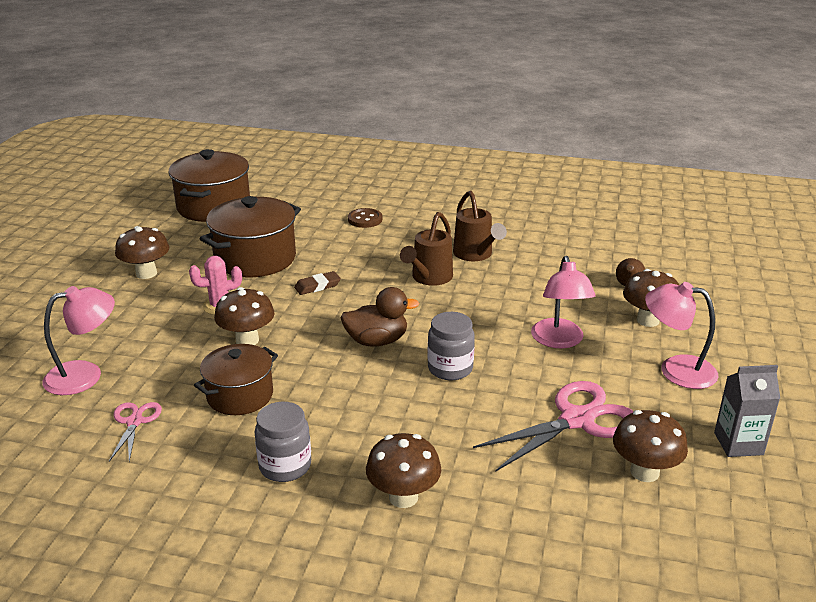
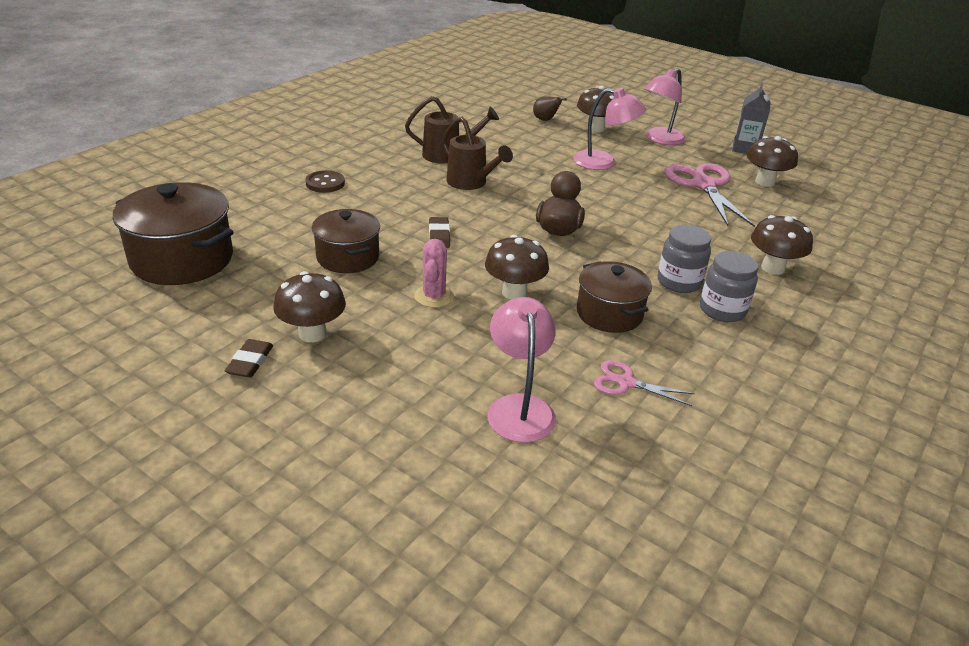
camera: 70 degrees left, 5 degrees up
brown pot [200,196,301,277] -> brown pot [312,209,380,273], size x0.64
grey jar [427,312,475,380] -> grey jar moved to [657,225,711,293]
none -> brown eraser [225,339,273,378]

